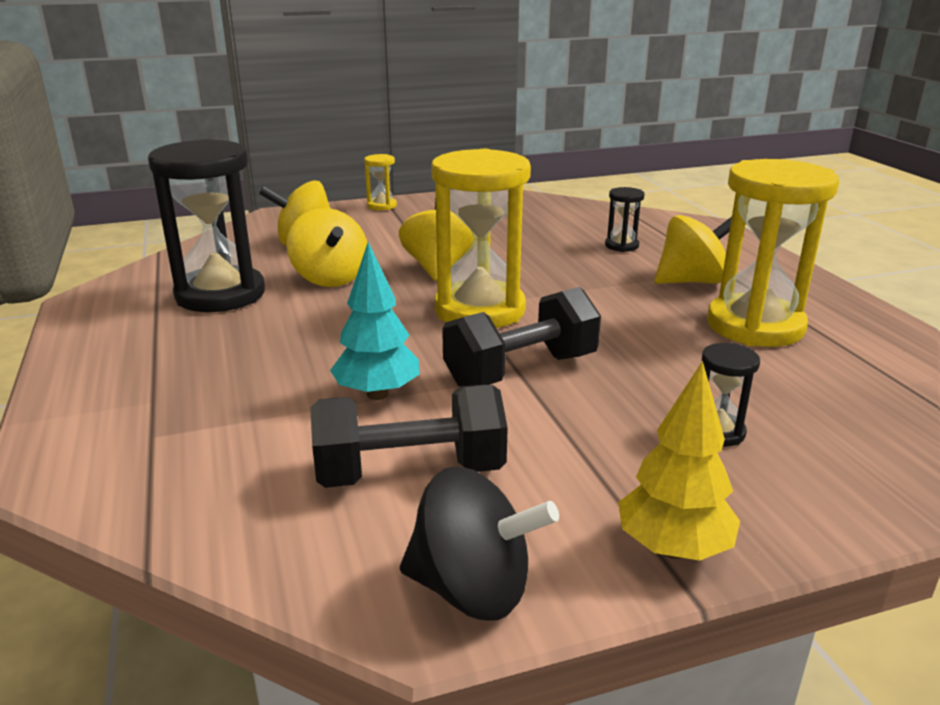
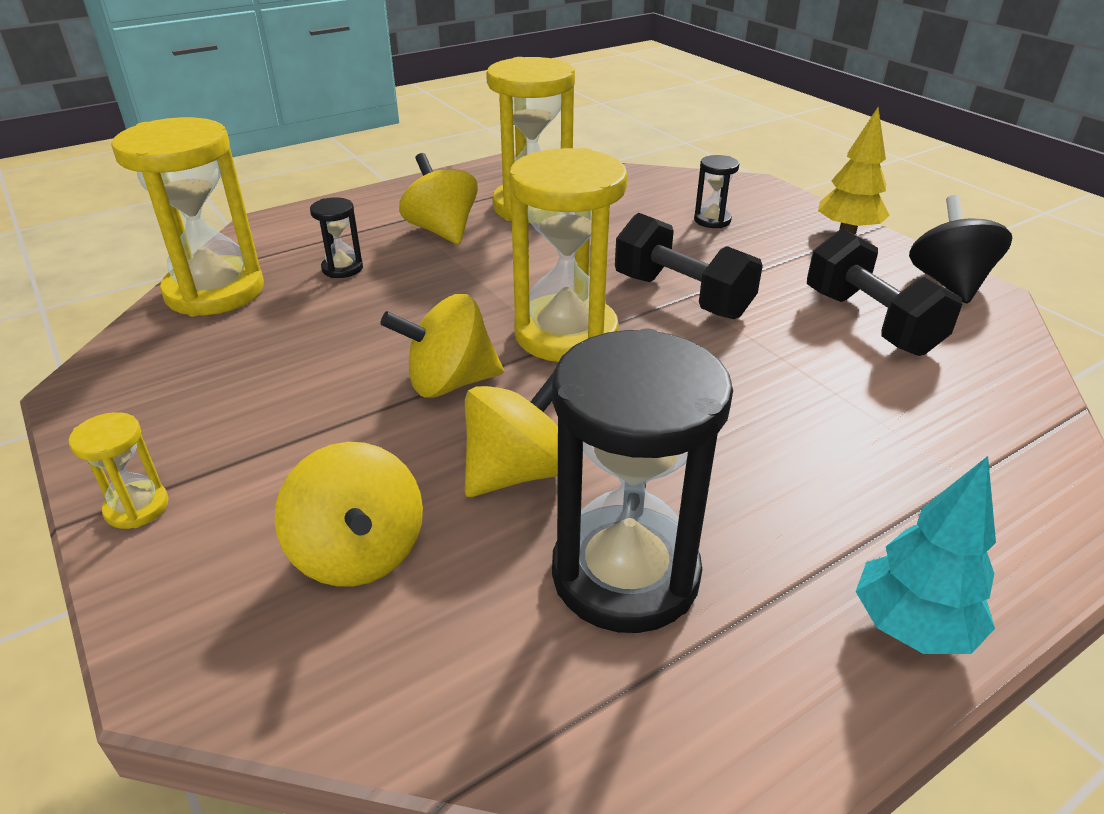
camera: 105 degrees left, 10 degrees up
turquoise tree [330,242,420,400] -> turquoise tree moved to [856,456,996,654]
none -> yellow hourglass [111,117,264,316]

